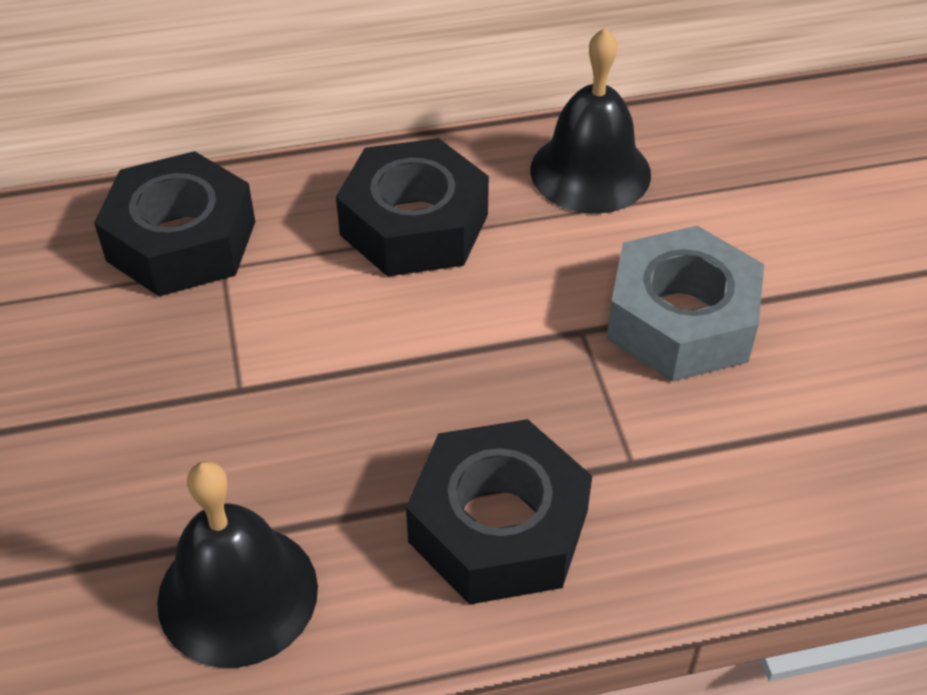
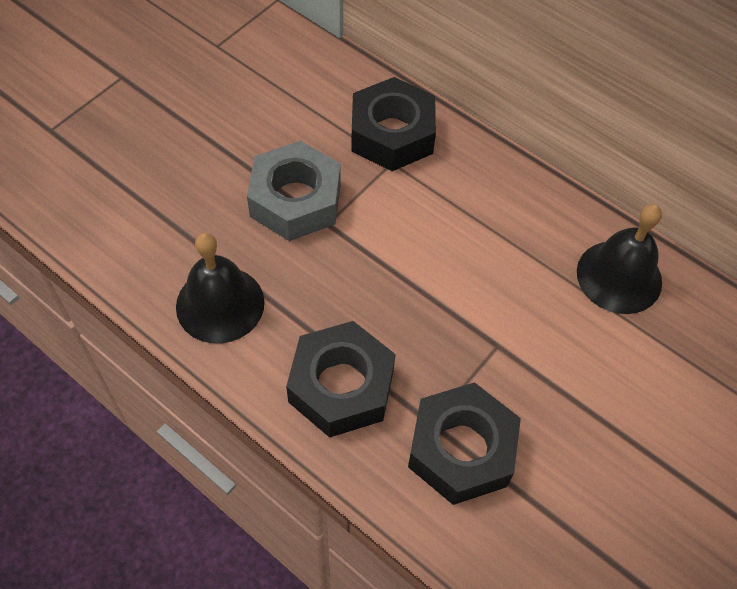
camera: 50 degrees right, 10 degrees up
black nut [336,138,489,277] -> black nut moved to [408,382,521,505]
grey nut [607,226,764,382] -> grey nut moved to [247,141,341,241]

